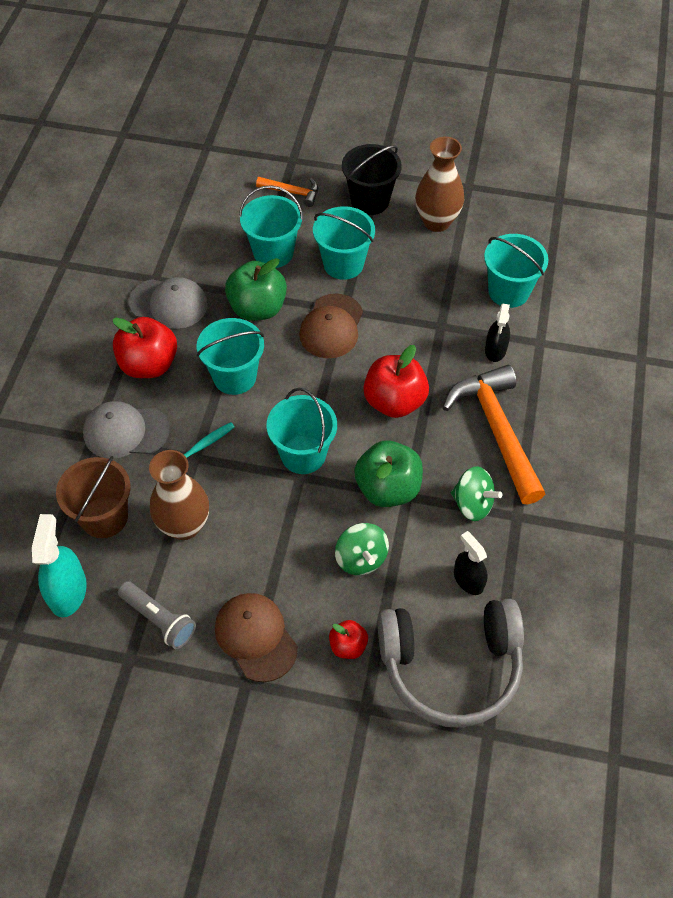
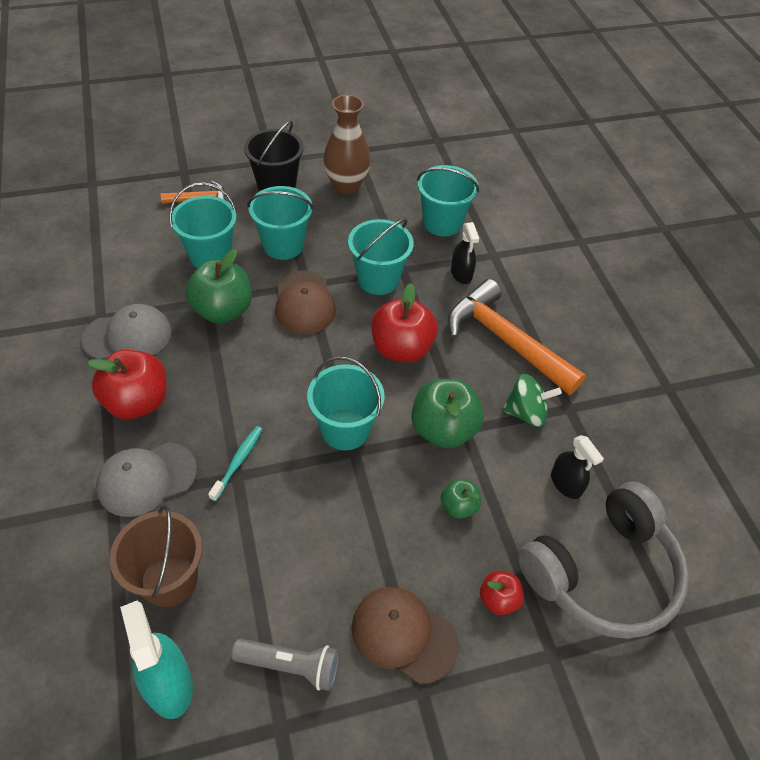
camera: 30 degrees left, 5 degrees down
brown vase [149,450,209,540] -> none
turquoise bucket [197,318,264,395] -> turquoise bucket moved to [348,218,414,295]
green spinning top [335,523,389,575] -> green apple [441,478,481,518]
black spray bottle [454,531,488,595] -> black spray bottle turned 150 degrees counterclockwise [551,435,604,499]

